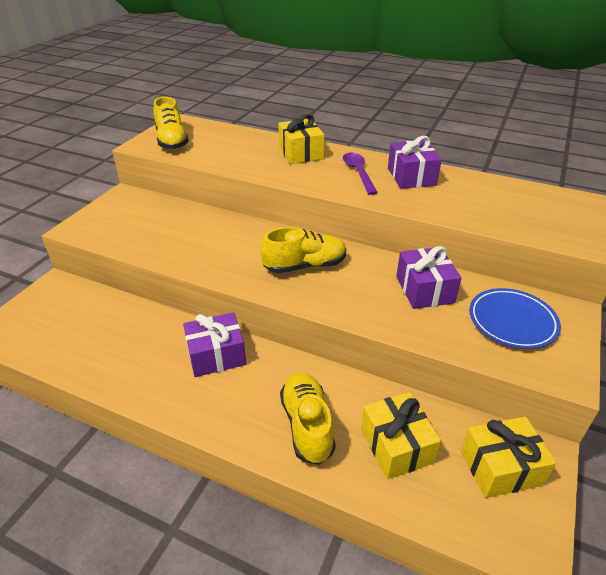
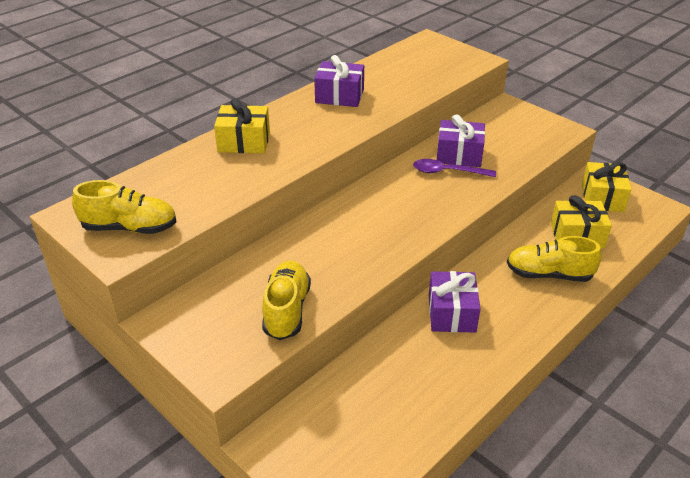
camera: 70 degrees left, 0 degrees up
yellow shoe [261,227,346,274] -> yellow shoe moved to [262,261,311,340]
purple spoon [343,152,378,195] -> purple spoon moved to [413,159,496,177]
blue plate [469,288,561,349] -> none

